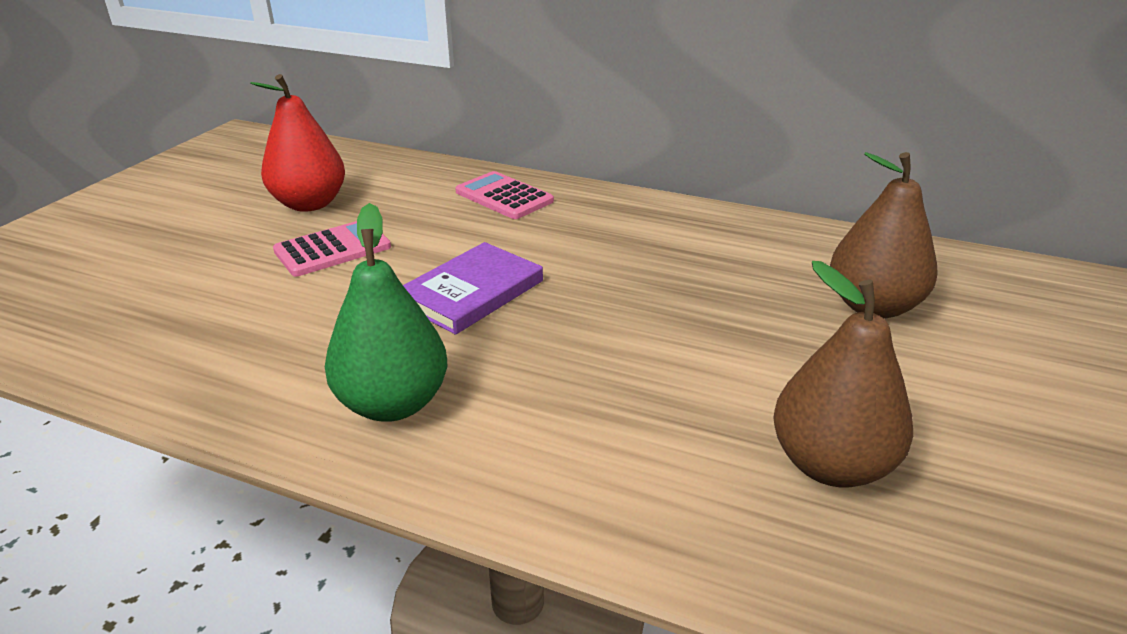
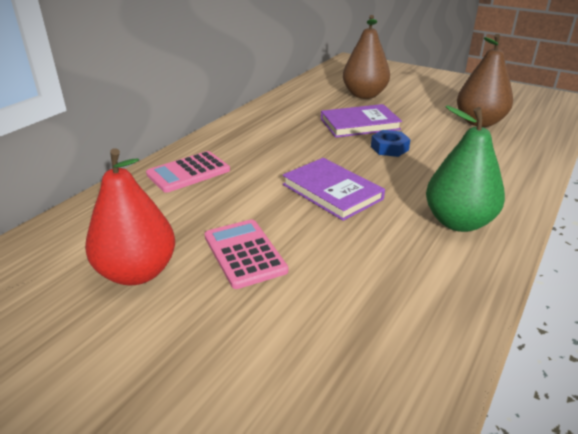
camera: 80 degrees left, 0 degrees up
none -> purple book [321,104,402,138]
none -> blue nut [371,130,411,157]

